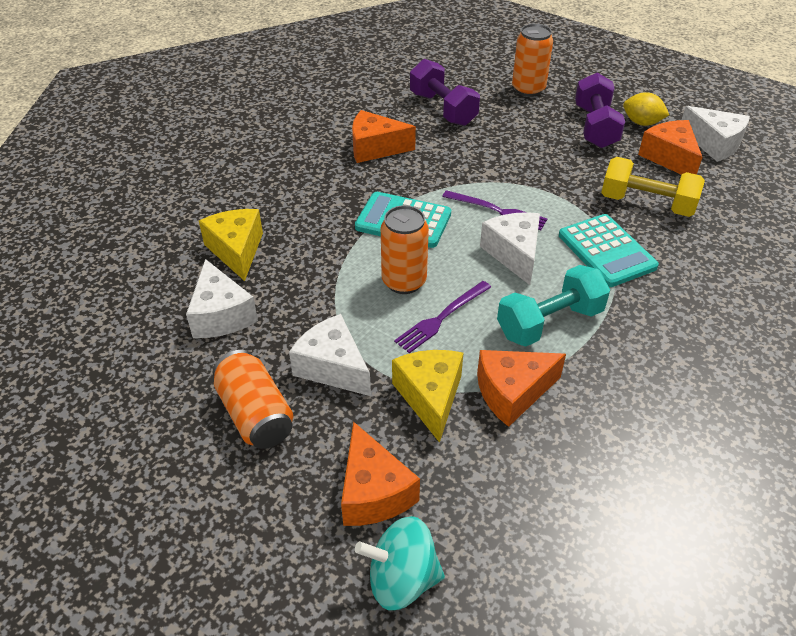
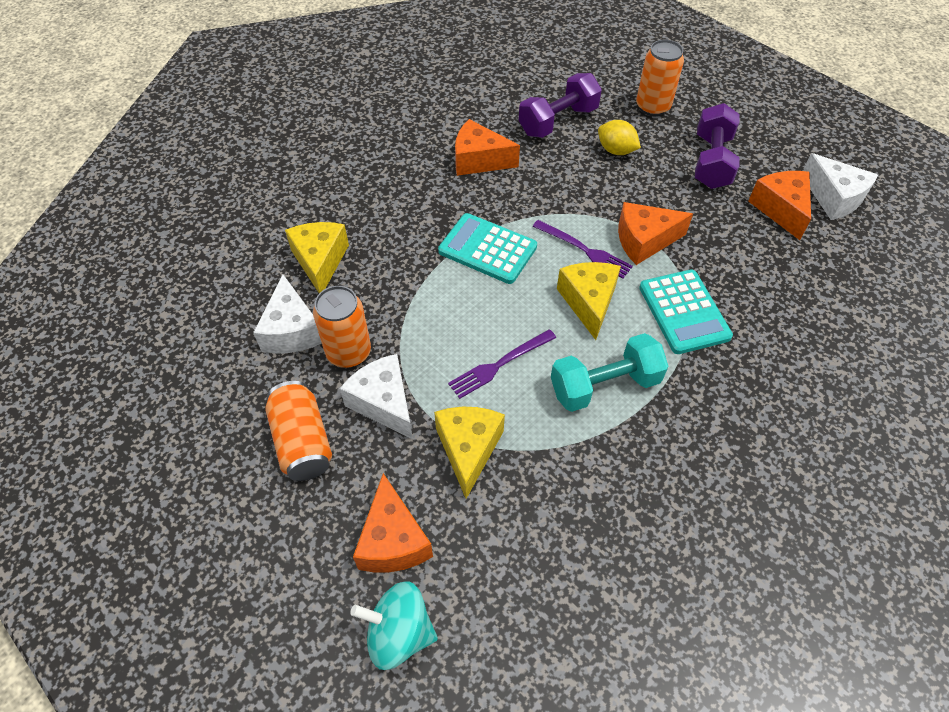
camera: 10 degrees right, 10 degrees up
orange can [381,205,429,294] -> orange can moved to [313,286,371,368]
purple dumbbell [410,59,480,126] -> purple dumbbell turned 75 degrees clockwise [519,73,602,138]
orange cheese [477,350,566,427] -> orange cheese moved to [618,202,693,265]
white cheese [480,212,540,285] -> yellow cheese [557,262,621,340]
yellow dumbbell [601,157,705,217] -> none
yellow lemon [623,92,669,126] -> yellow lemon moved to [598,120,641,155]

